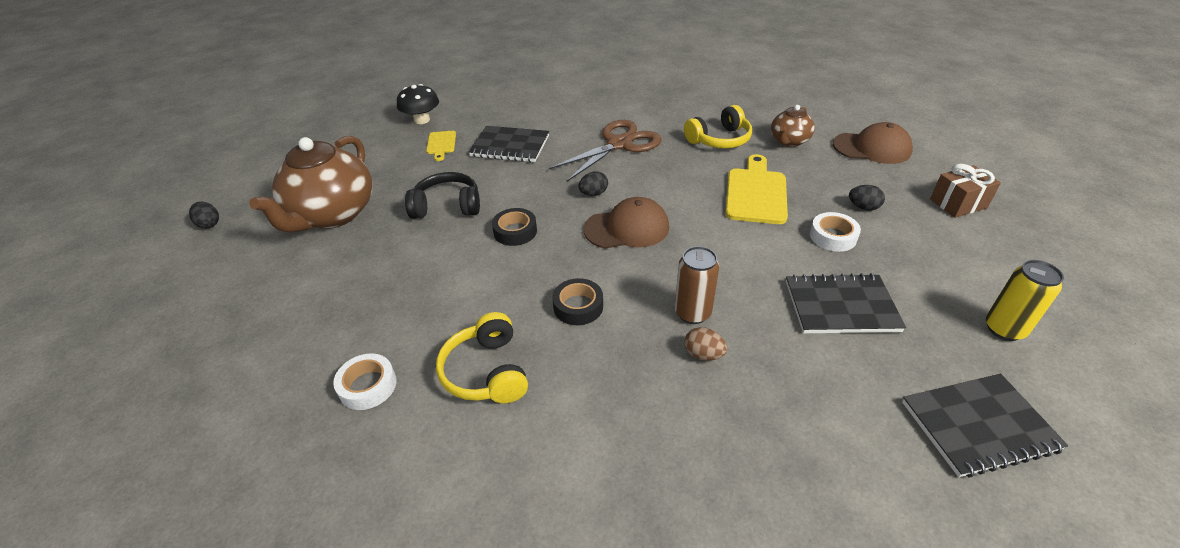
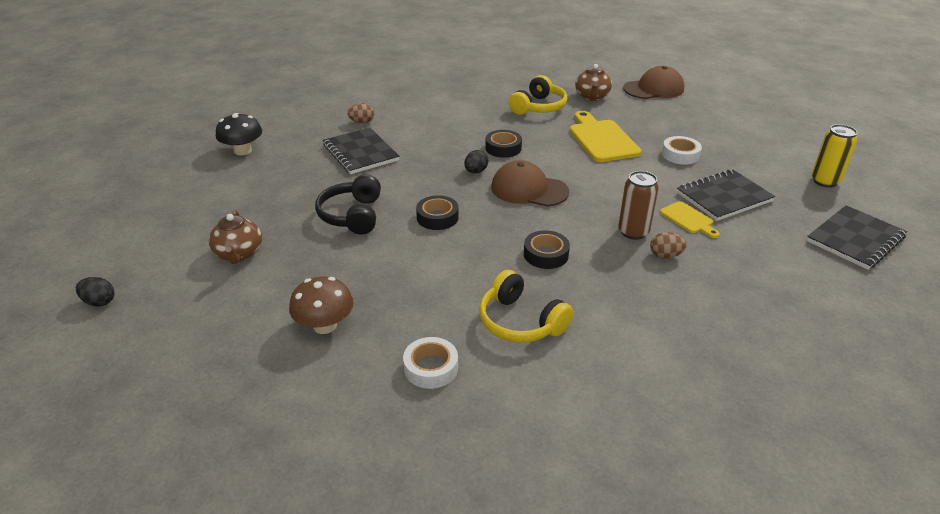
camera: 30 degrees left, 5 degrees down
brown teapot [249,136,372,233] -> brown teapot [209,210,262,264], size x0.51
black headphones [405,172,480,219] -> black headphones turned 60 degrees counterclockwise [315,174,381,235]
yellow cutting board [426,131,456,161] -> yellow cutting board moved to [660,201,720,238]
black notebook [469,126,549,162] -> black notebook turned 75 degrees clockwise [323,128,399,174]
brown scissors [549,120,661,182] -> none
brown cap [584,197,669,249] -> brown cap turned 120 degrees counterclockwise [491,160,569,207]
black egg [849,185,885,211] -> none
brown gift [930,164,1001,218] -> none
none -> brown mushroom [289,276,354,334]
none -> brown egg [347,103,374,123]
none -> black tape [485,130,522,158]

